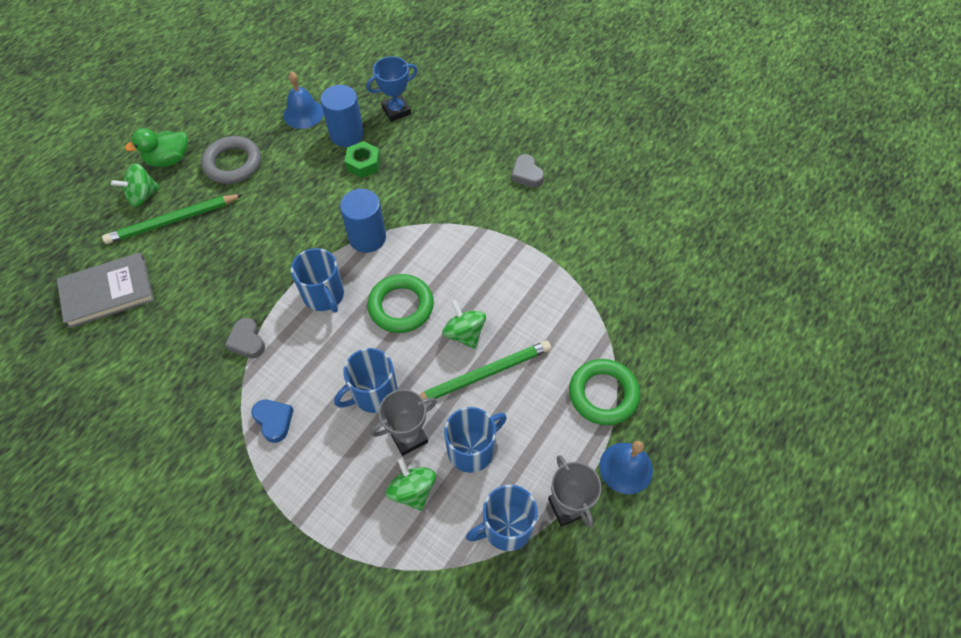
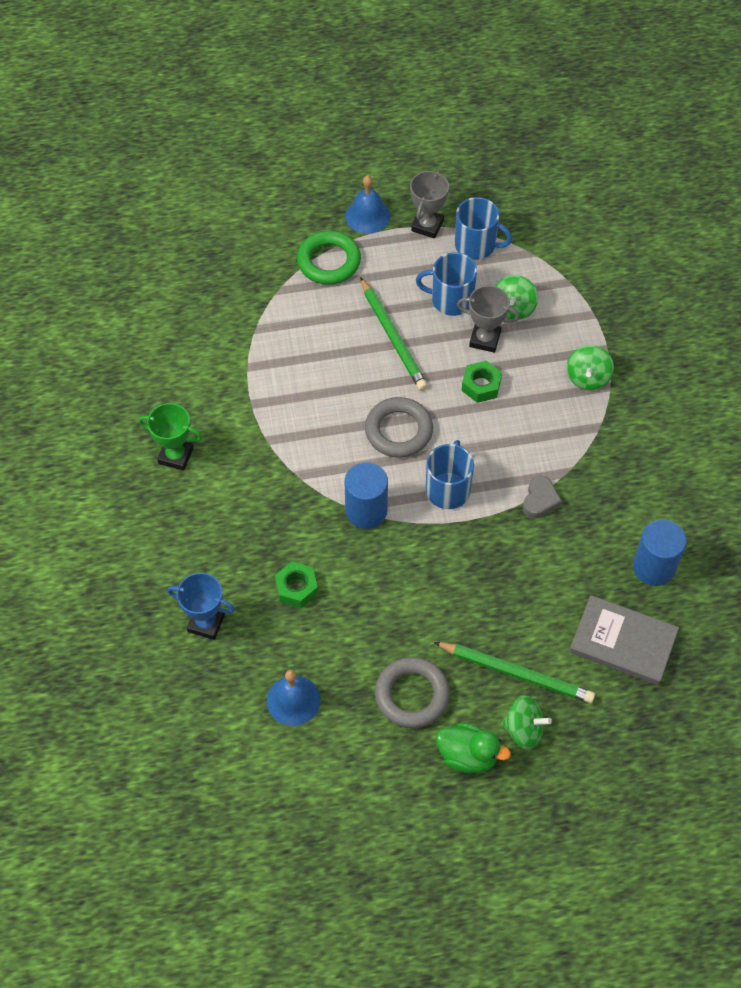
camera: 135 degrees left, 0 degrees up
blue heart [251,400,294,443] -> none
blue cylinder [321,85,364,147] -> blue cylinder moved to [633,519,687,586]
blue mug [334,348,398,413] -> green nut [462,360,502,403]
green ring [367,274,434,333] -> grey ring [365,397,433,458]
green pencil [420,341,551,400] -> green pencil turned 135 degrees counterclockwise [360,277,428,391]
green spinning top [442,300,486,349] -> green spinning top moved to [566,345,614,390]
grey heart [511,154,544,188] -> green trophy [139,403,202,471]

